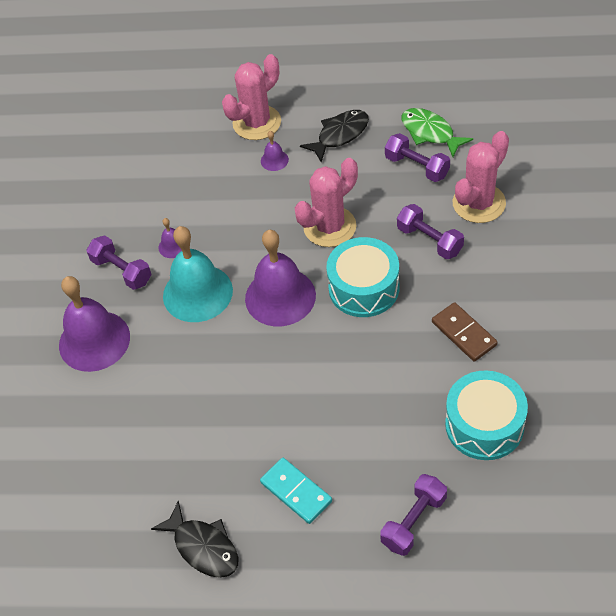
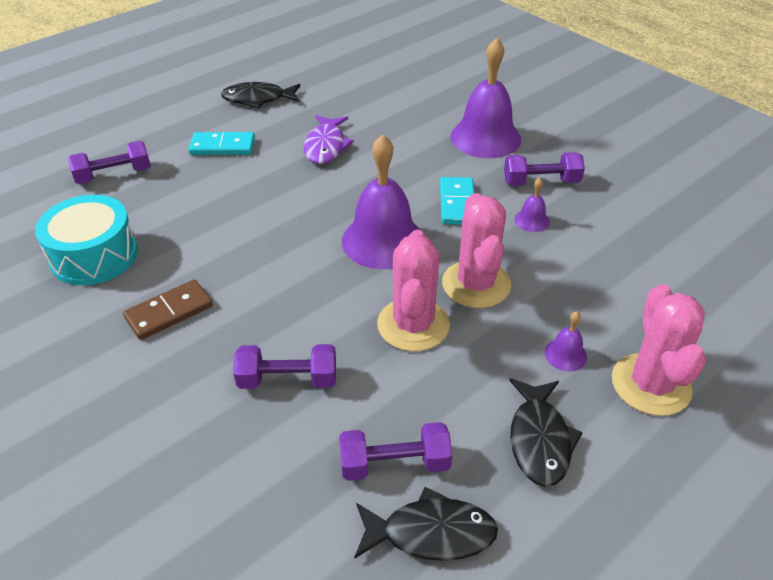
camera: 130 degrees right, 10 degrees down
turquoise bell [163,226,233,322] -> turquoise domino [440,177,475,225]
turquoise drum [326,237,400,317] -> none
purple dumbbell [380,474,447,556] -> purple dumbbell turned 75 degrees clockwise [68,141,151,184]
green fish [401,108,473,157] -> black fish [354,487,498,561]
brown domino [432,302,497,362] -> brown domino turned 45 degrees counterclockwise [123,279,213,340]
pink cactus [453,131,509,223] -> pink cactus moved to [442,193,511,308]
none -> purple fish [304,115,354,164]

